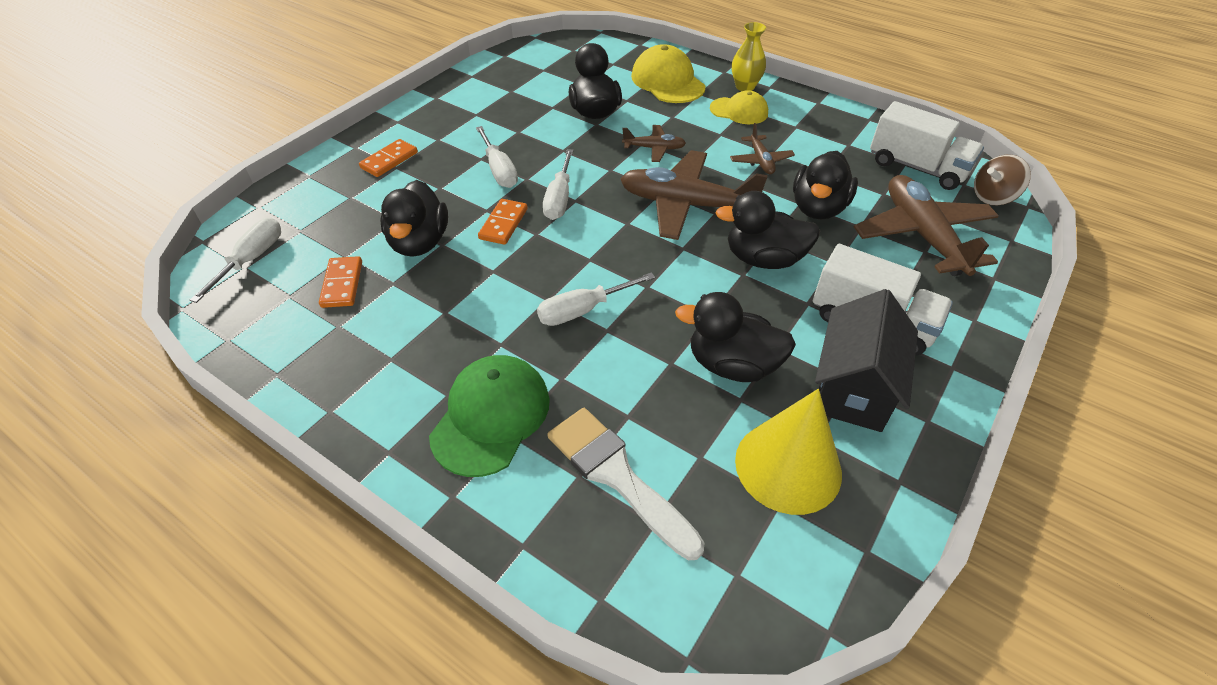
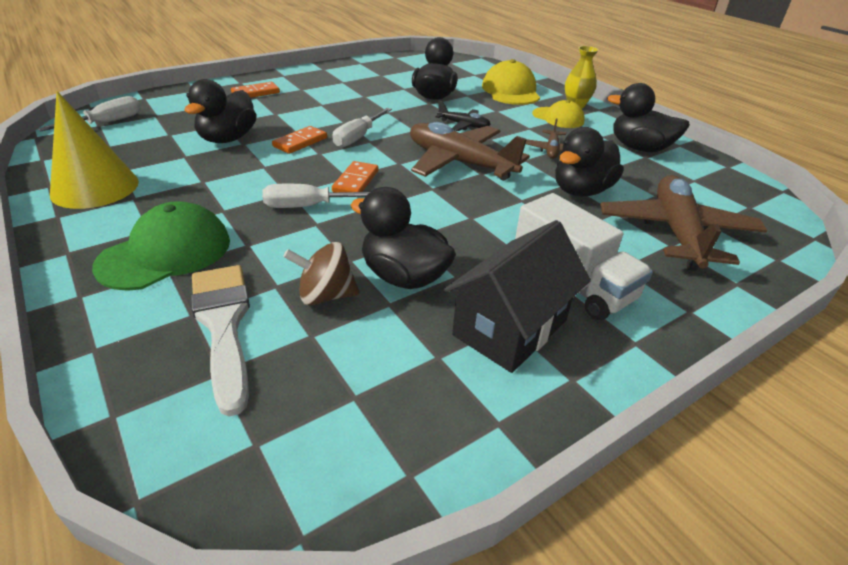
camera: 20 degrees right, 10 degrees down
orange domino [319,256,362,308] -> orange domino moved to [332,161,379,192]
white screwdriver [476,126,518,188] -> none
brown plane [622,125,686,162] -> black plane [435,101,491,131]
black duck [715,191,820,269] -> black duck moved to [607,83,690,152]
yellow cone [735,389,842,515] -> yellow cone moved to [50,91,139,209]
white truck [870,101,984,190] -> none
brown spinning top [974,155,1031,205] -> brown spinning top moved to [283,242,360,306]

